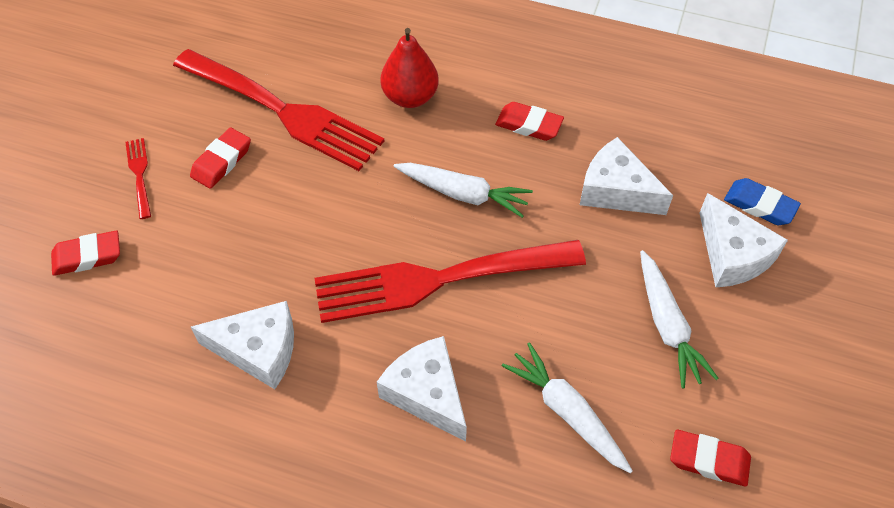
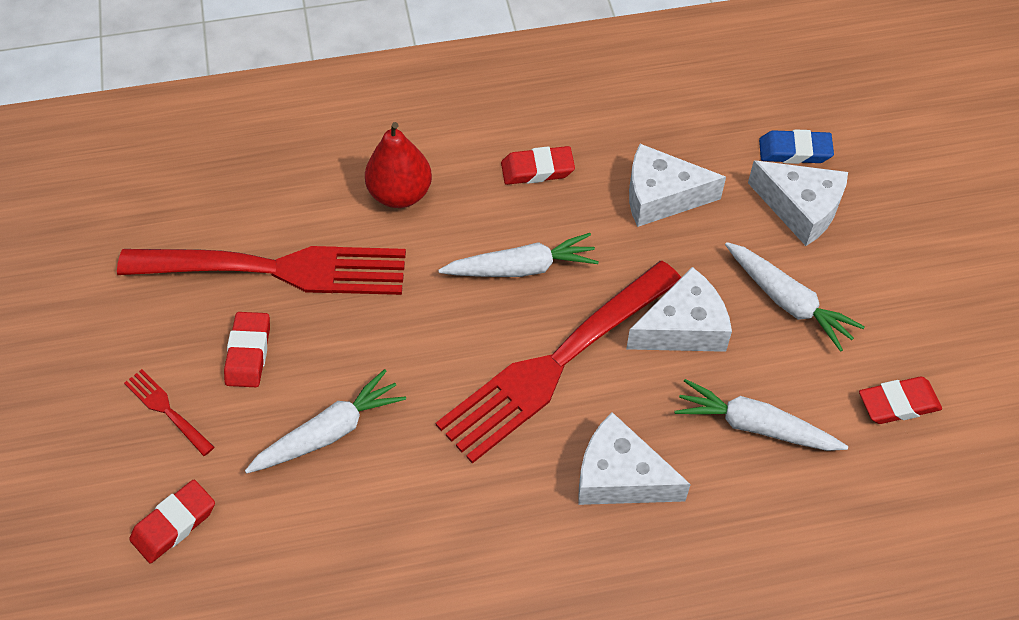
camera: 30 degrees left, 0 degrees up
white cheese [191,301,294,389] -> white cheese moved to [626,267,732,352]
none -> white carrot [245,369,406,473]

